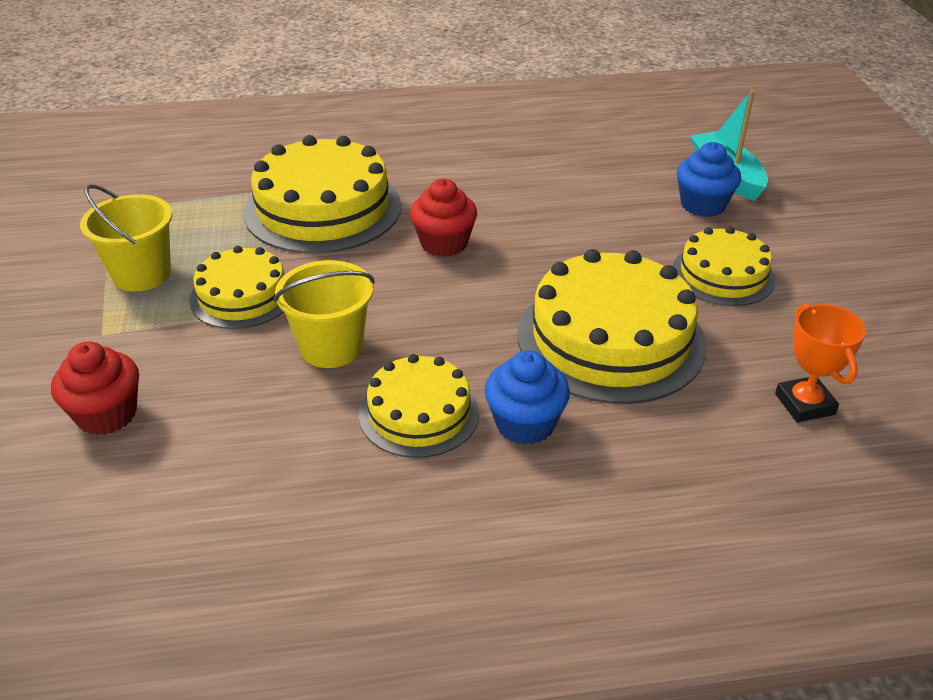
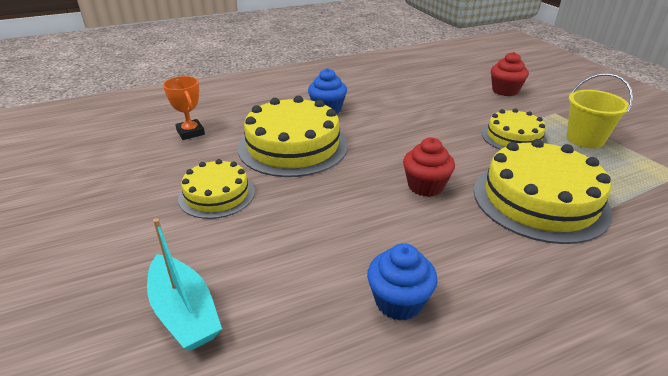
camera: 165 degrees right, 5 degrees down
yellow bucket [274,260,375,368] -> none
yellow cake [359,354,480,458] -> none
blue cupcake [677,142,741,217] -> blue cupcake moved to [367,243,438,321]

